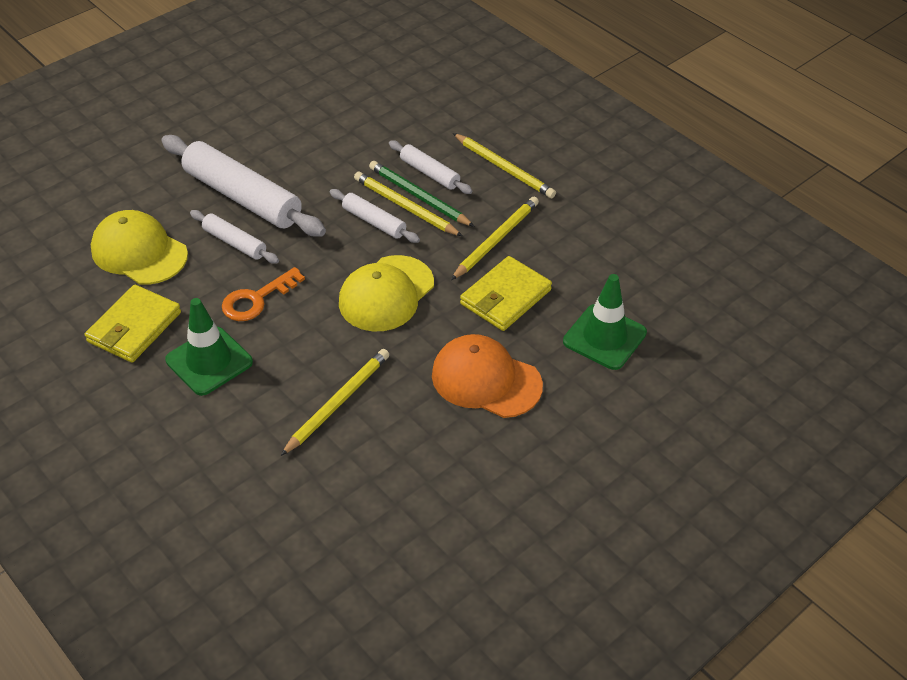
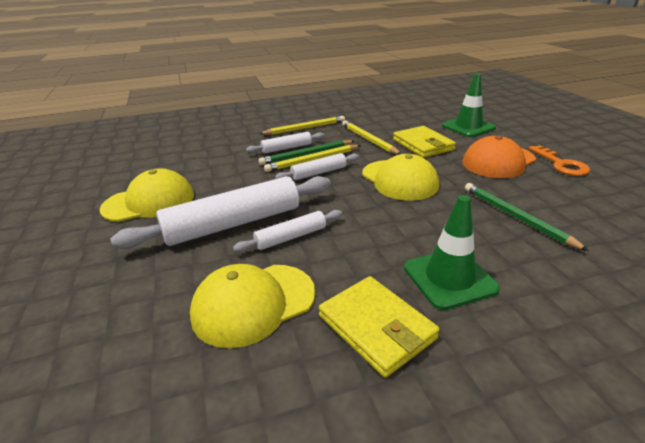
camera: 65 degrees left, 15 degrees down
orange key [222,267,305,321] -> orange key moved to [528,145,590,176]
yellow pencil [281,349,389,456] -> green pencil [465,183,589,251]
none -> yellow cap [99,168,194,222]

